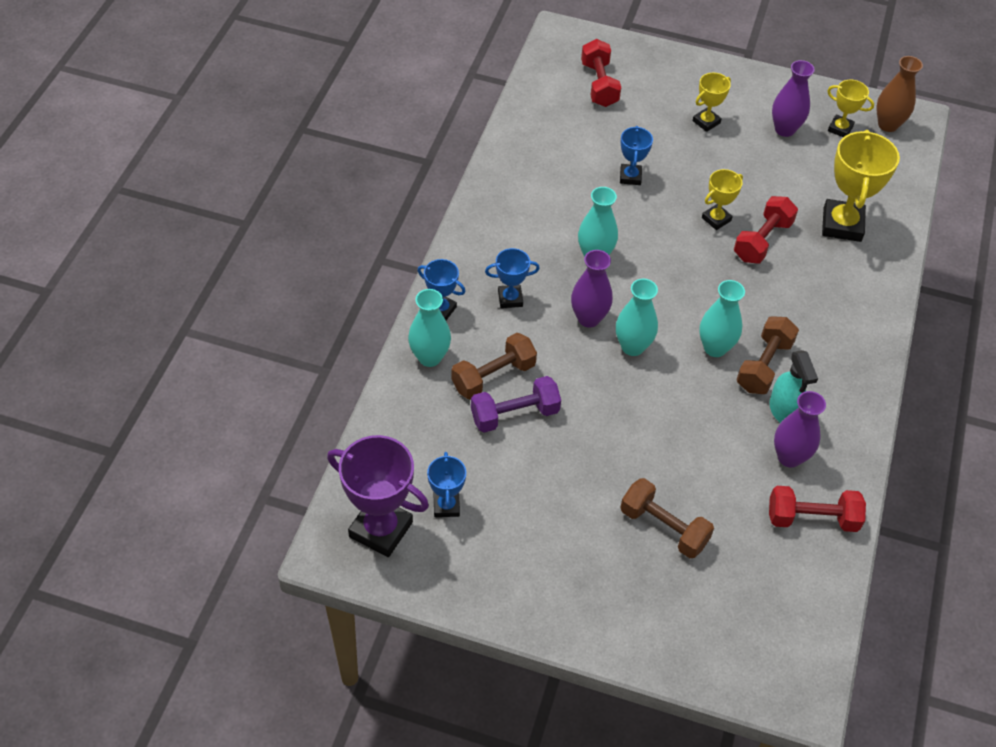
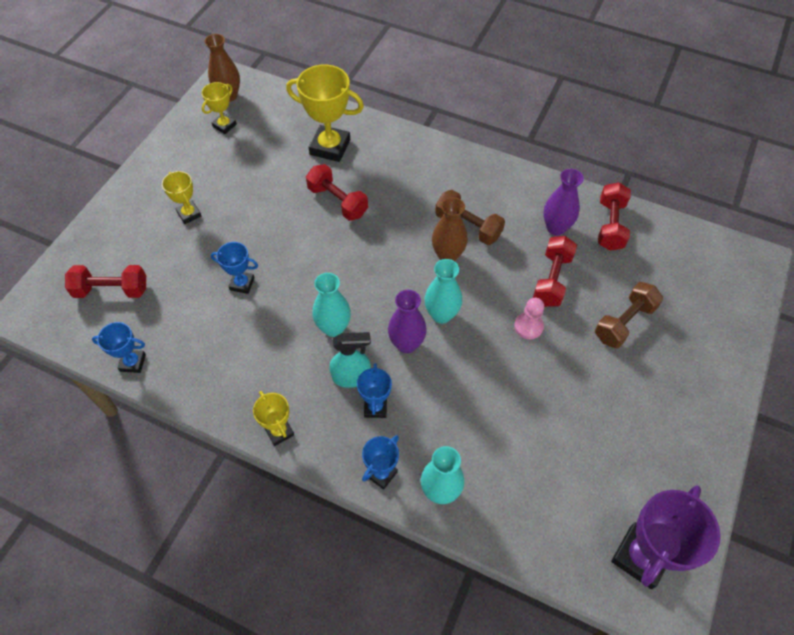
camera: 80 degrees left, 5 degrees up
blue trophy [427,452,466,517] -> blue trophy moved to [92,322,146,373]
brown dumbbell [451,333,537,400] -> none
purple dumbbell [471,376,561,433] -> none
turquoise vase [699,280,745,357] -> brown vase [432,197,468,261]
yellow trophy [702,169,743,230] -> yellow trophy moved to [253,391,294,446]
turquoise spray bottle [770,350,818,423] -> turquoise spray bottle moved to [329,332,371,388]
purple vase [772,60,815,137] -> none
none -> pink pawn [514,298,544,339]
none -> red dumbbell [533,236,577,307]

